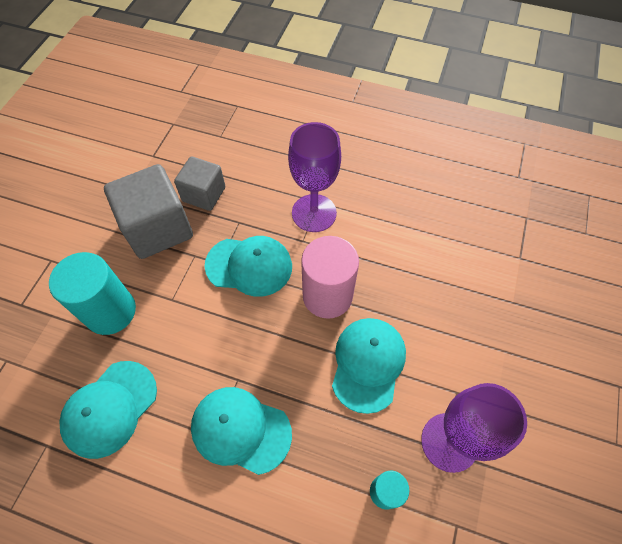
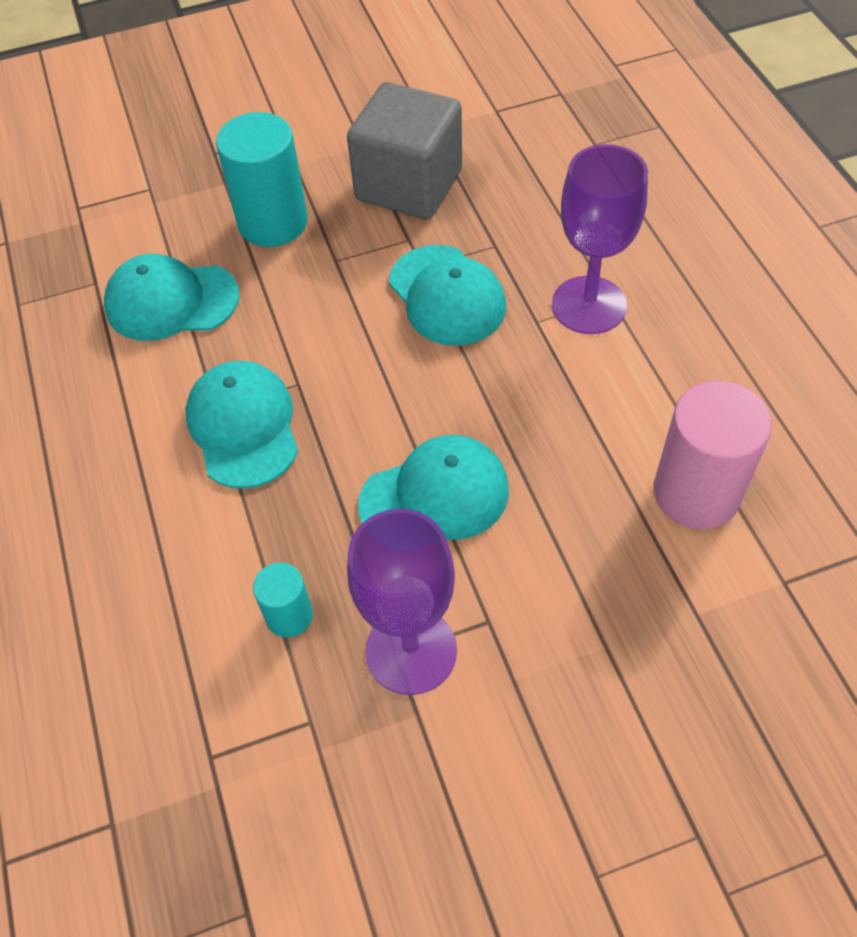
camera: 55 degrees right, 5 degrees down
grey cube [174,156,225,211] -> none
pink cylinder [301,236,359,319] -> pink cylinder moved to [654,381,772,529]

